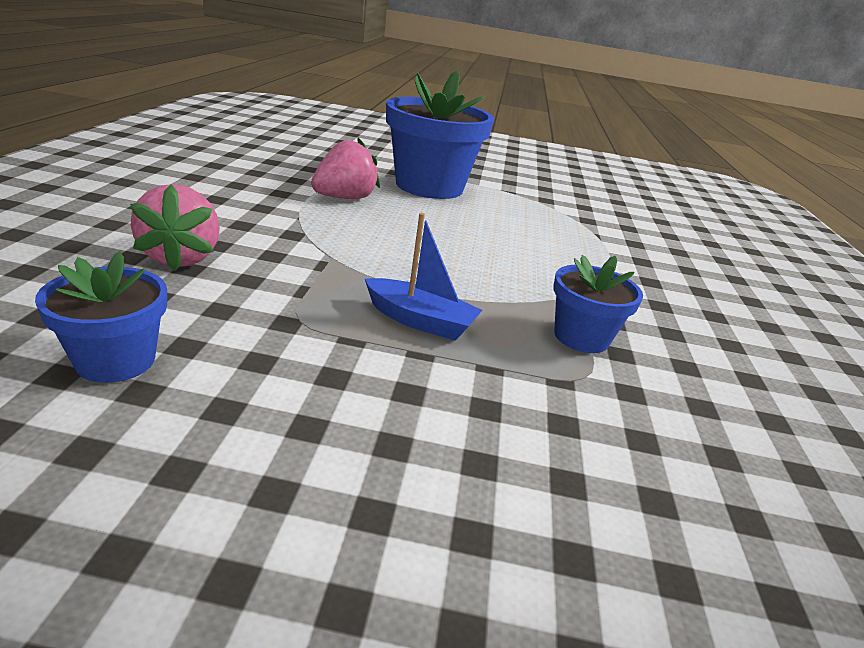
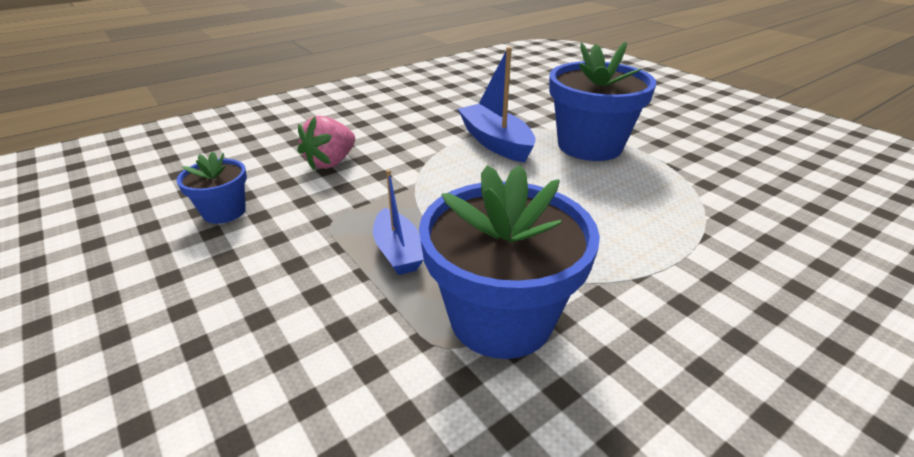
camera: 50 degrees right, 5 degrees up
pink strawberry [311,138,380,199] -> blue boat [458,47,536,163]
blue flower pot [553,255,643,353] -> blue flower pot [419,165,600,359], size x1.95

